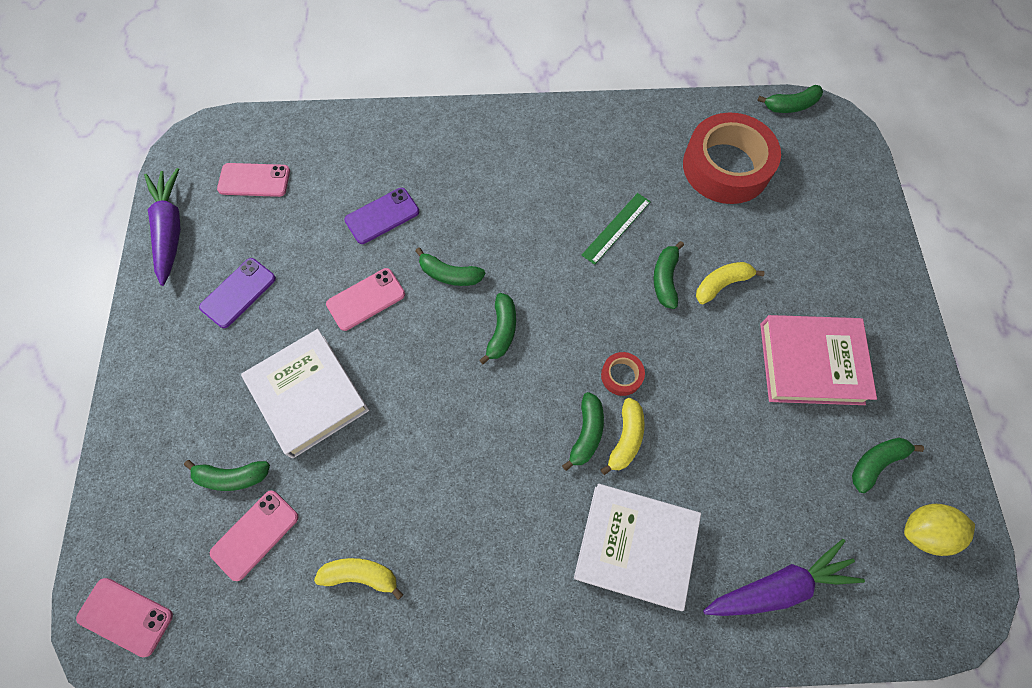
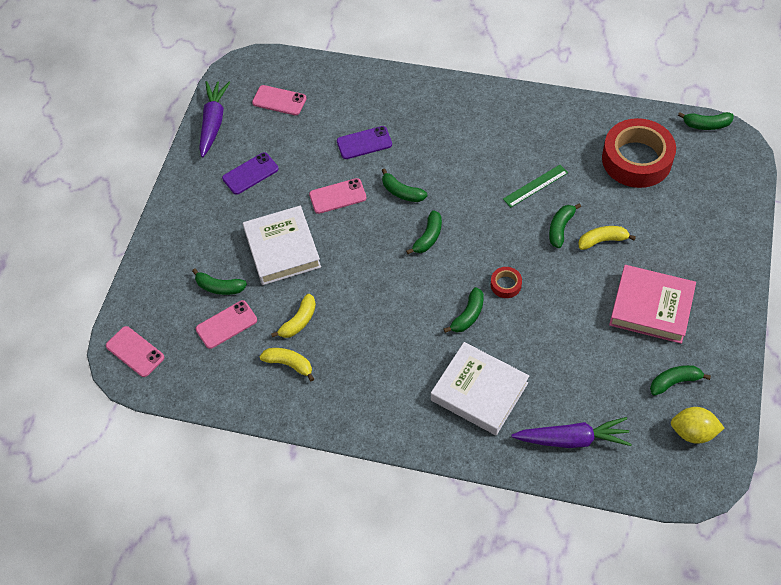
camera: 20 degrees right, 10 degrees down
yellow banana [600,398,645,475] -> yellow banana moved to [271,294,316,338]

